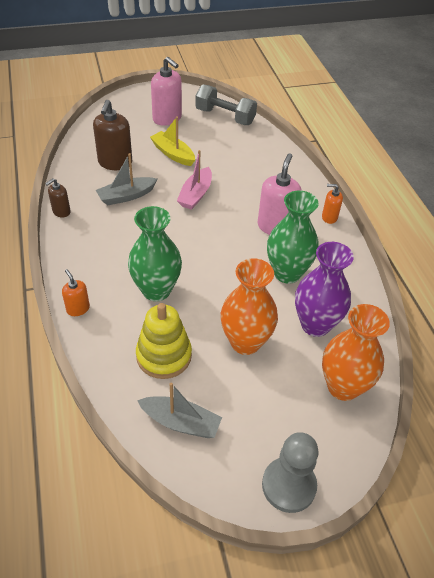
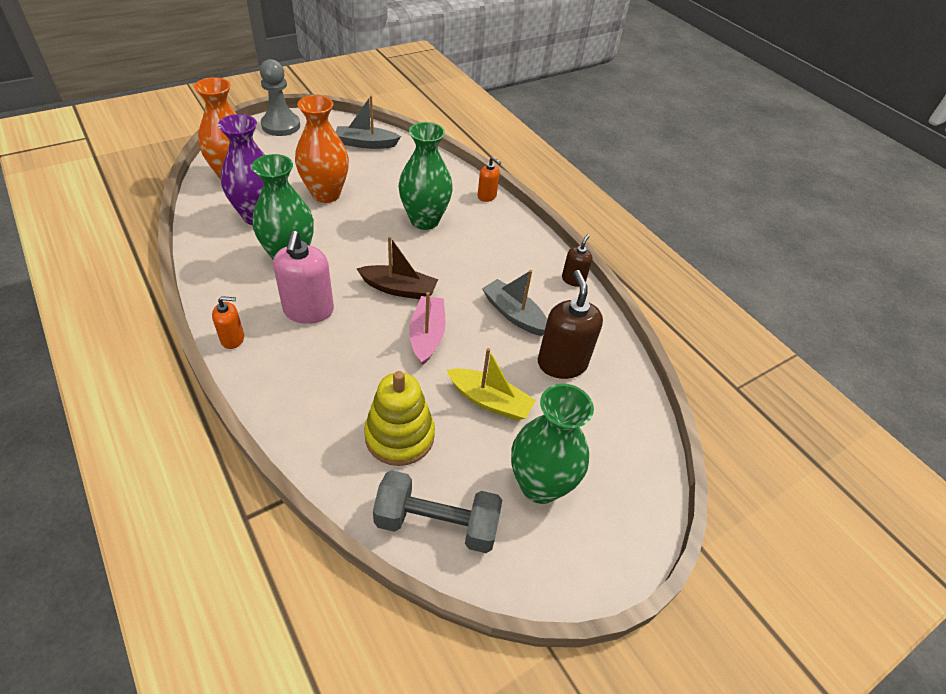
camera: 160 degrees right, 0 degrees up
grey boat [96,153,158,206] -> grey boat turned 90 degrees counterclockwise [482,270,547,336]
yellow stacking toy [136,303,192,379] -> yellow stacking toy moved to [364,371,435,466]
pink soap dispenser [151,57,182,126] -> green vase [511,384,594,504]
none -> brown boat [357,236,438,299]

